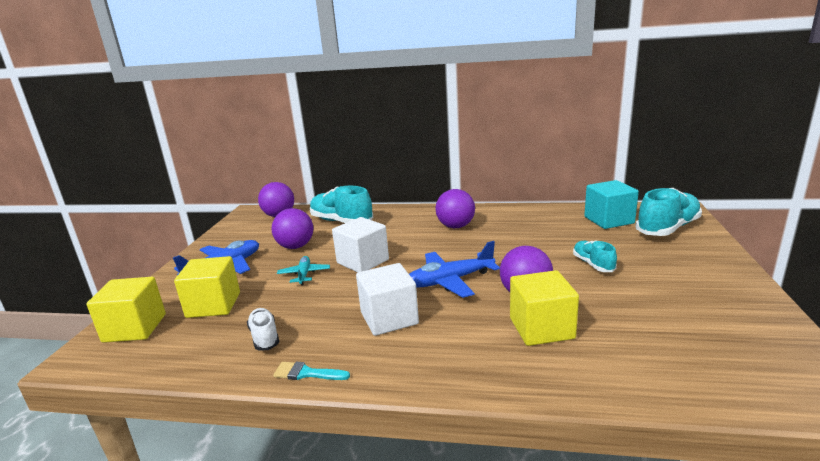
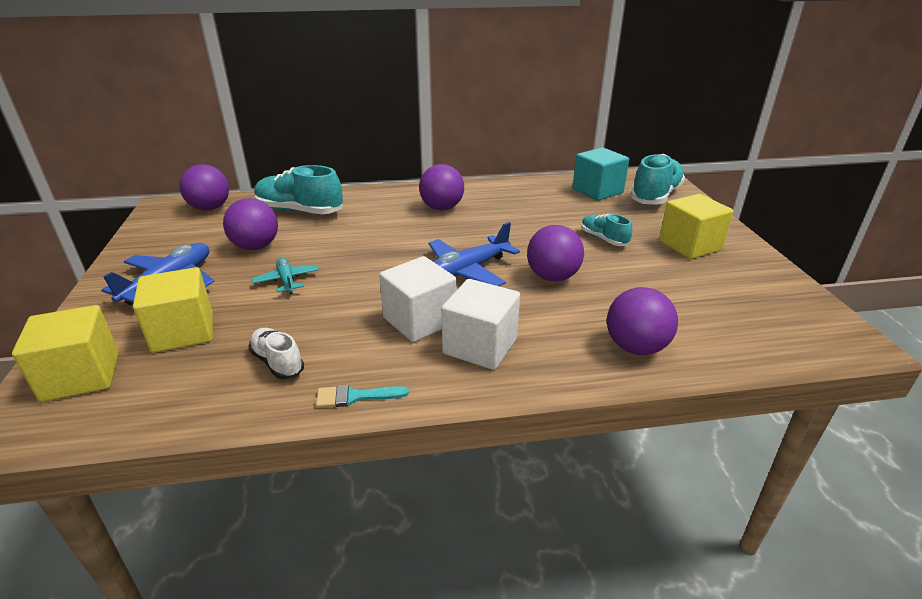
camera: 20 degrees left, 10 degrees up
white cube [332,217,389,272] -> white cube moved to [441,279,520,370]
yellow cube [510,270,579,346] -> yellow cube moved to [659,194,734,259]
none -> purple ball [607,287,678,355]

